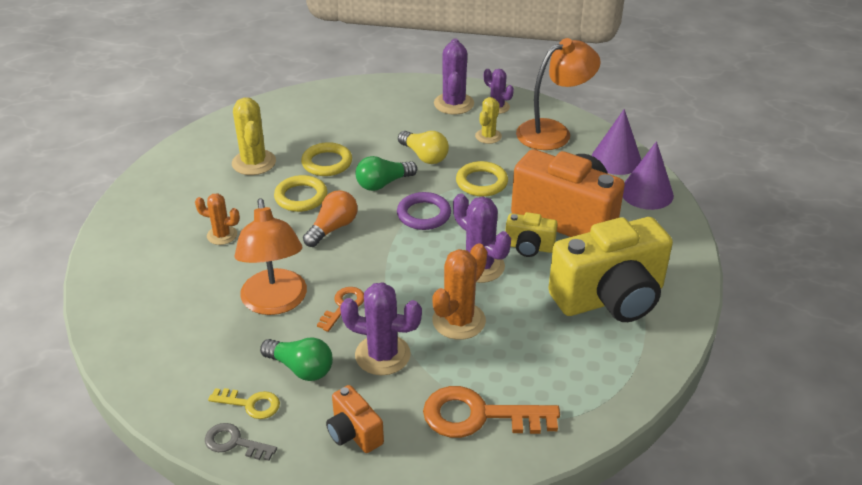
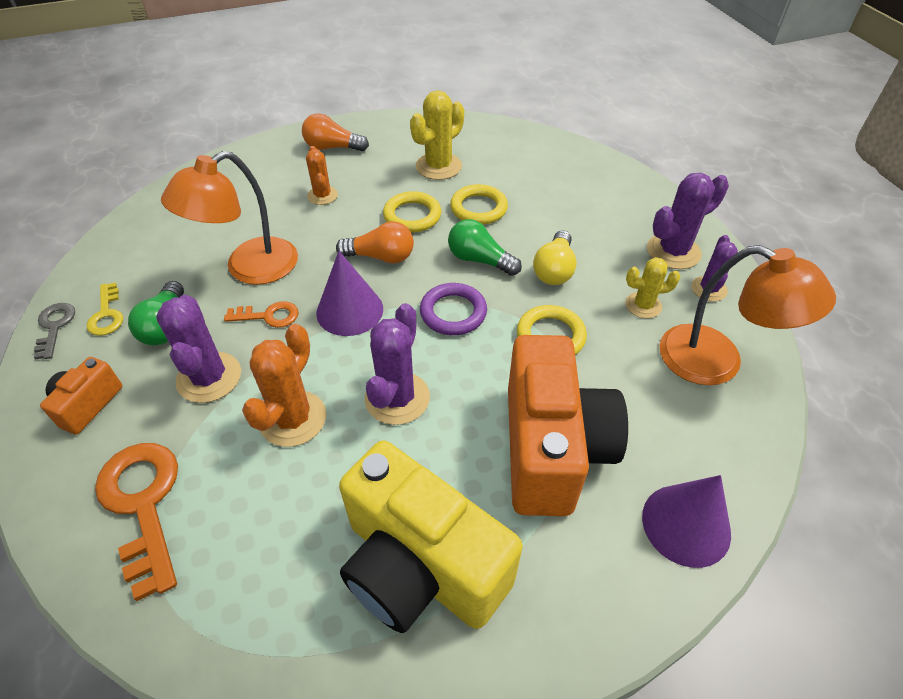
camera: 60 degrees right, 10 degrees up
orange cactus [432,243,487,340] -> orange cactus turned 75 degrees counterclockwise [242,324,326,447]
yellow camera [505,212,558,257] -> none
purple cone [591,109,641,175] -> purple cone moved to [316,251,383,336]
none -> orange light bulb [302,113,369,151]

